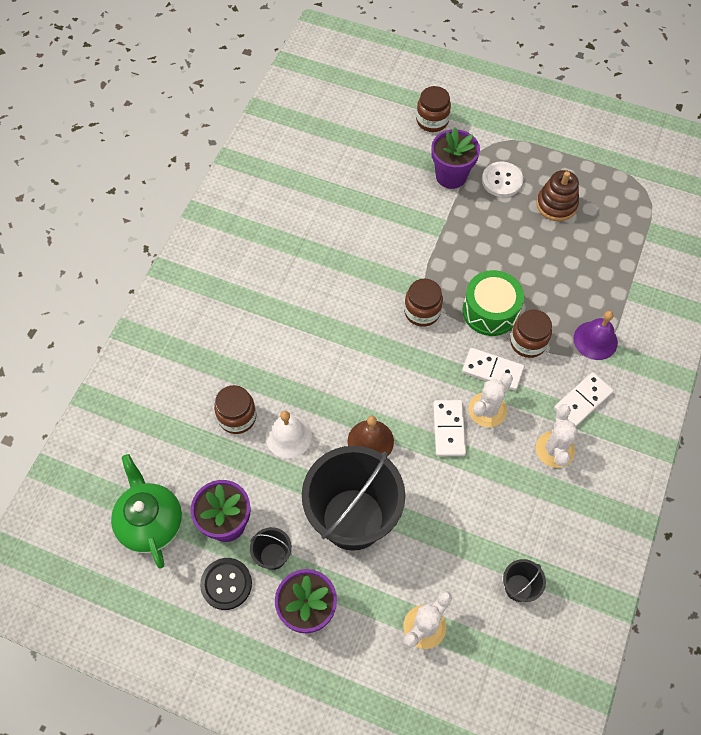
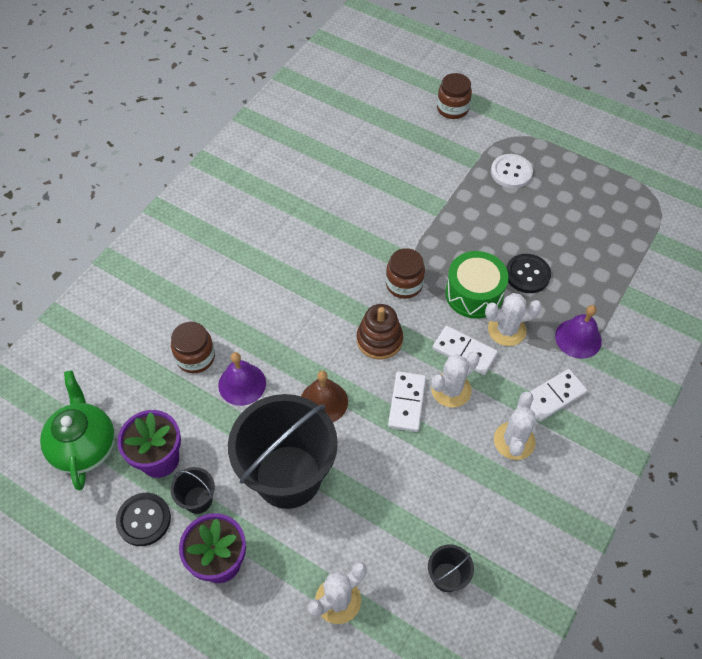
camera: 10 degrees right, 5 degrees down
white bell [265,411,312,459] -> purple bell [218,352,266,406]
purple flower pot [431,127,480,189] -> none
brown jar [510,310,552,358] -> white cactus [485,293,542,346]
brown stacking toy [537,170,579,221] -> brown stacking toy moved to [357,304,403,360]
none -> black button [506,254,551,293]

